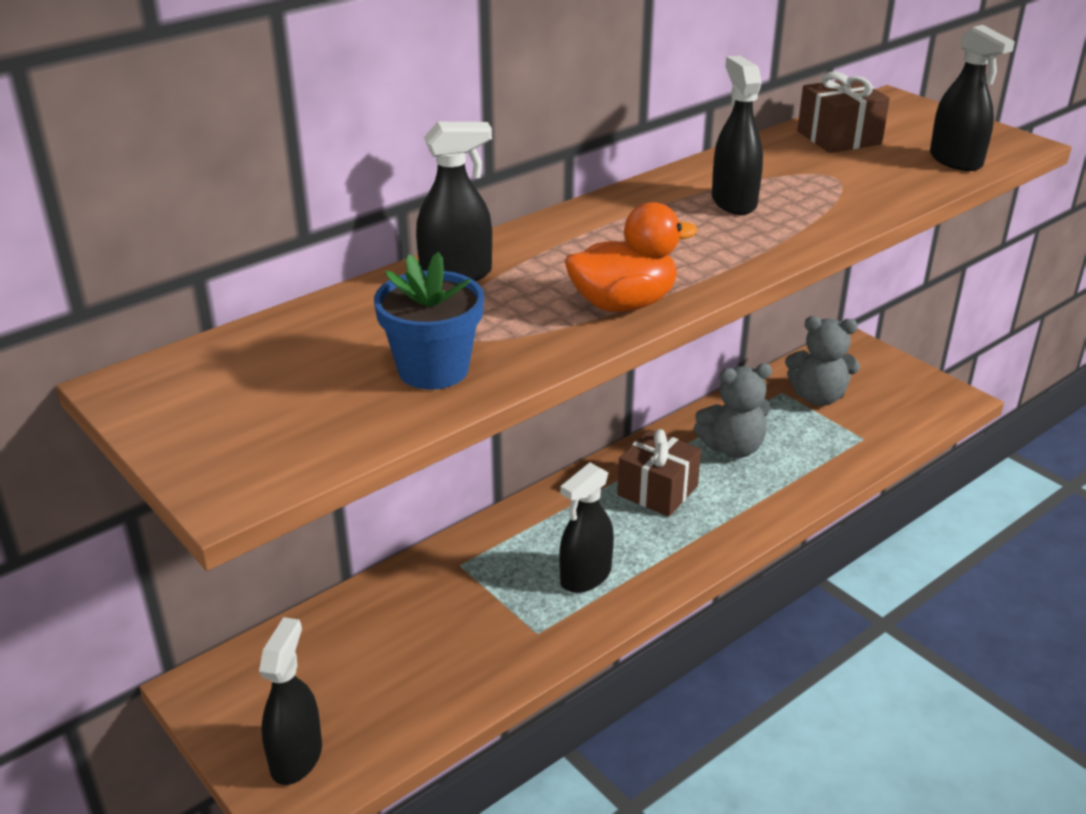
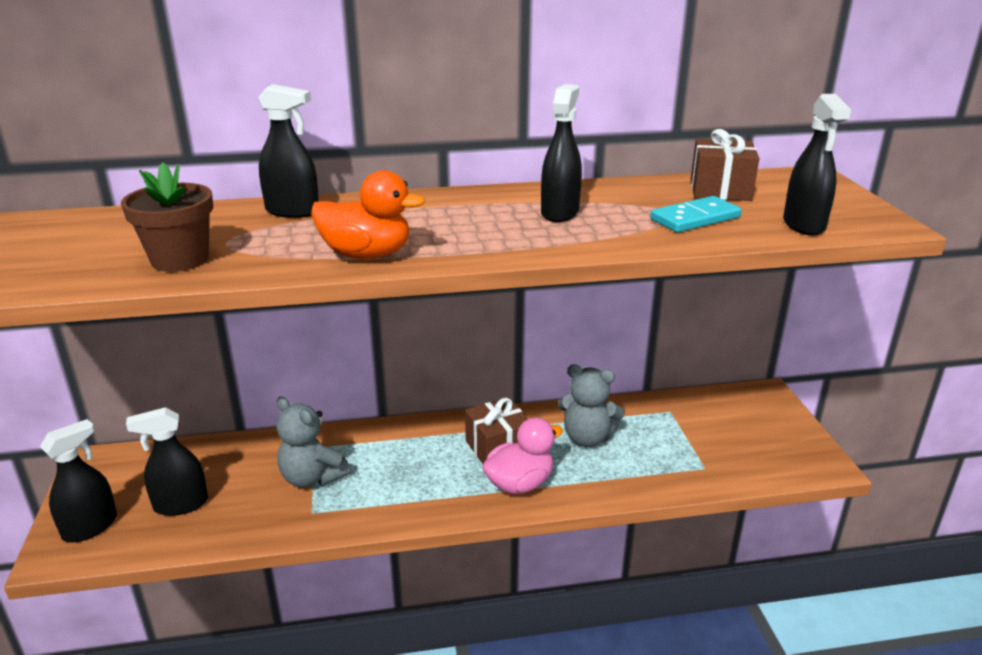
camera: 30 degrees right, 5 degrees down
blue flower pot [374,252,484,390] -> brown flower pot [121,163,213,272]
black spray bottle [559,463,614,593] -> black spray bottle moved to [126,407,208,516]
grey teddy bear [785,316,860,406] -> grey teddy bear moved to [276,397,351,488]
none -> pink duck [482,417,563,494]
none -> turquoise domino [650,196,741,232]

